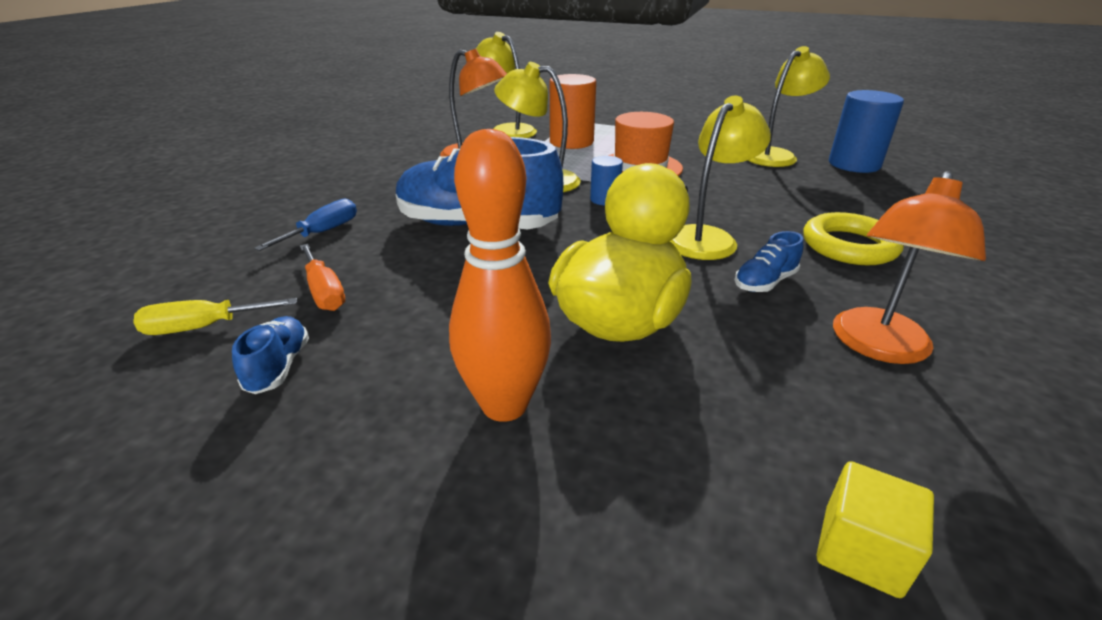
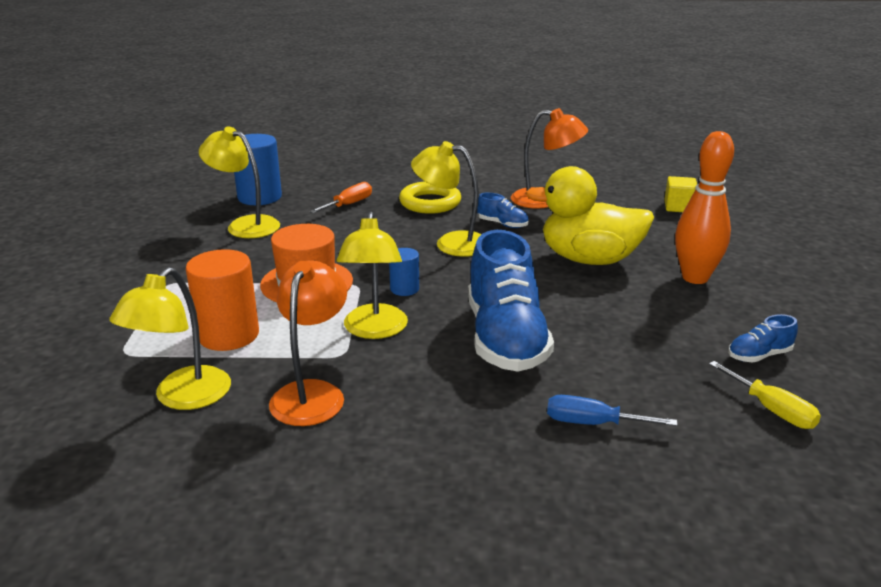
camera: 110 degrees left, 5 degrees down
orange screwdriver [300,244,345,311] -> orange screwdriver moved to [310,182,372,213]

